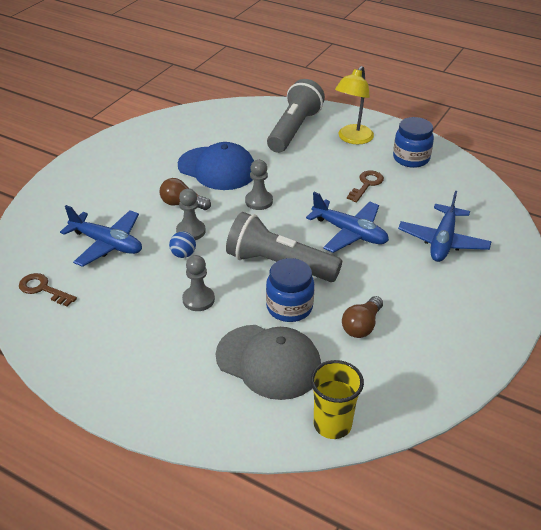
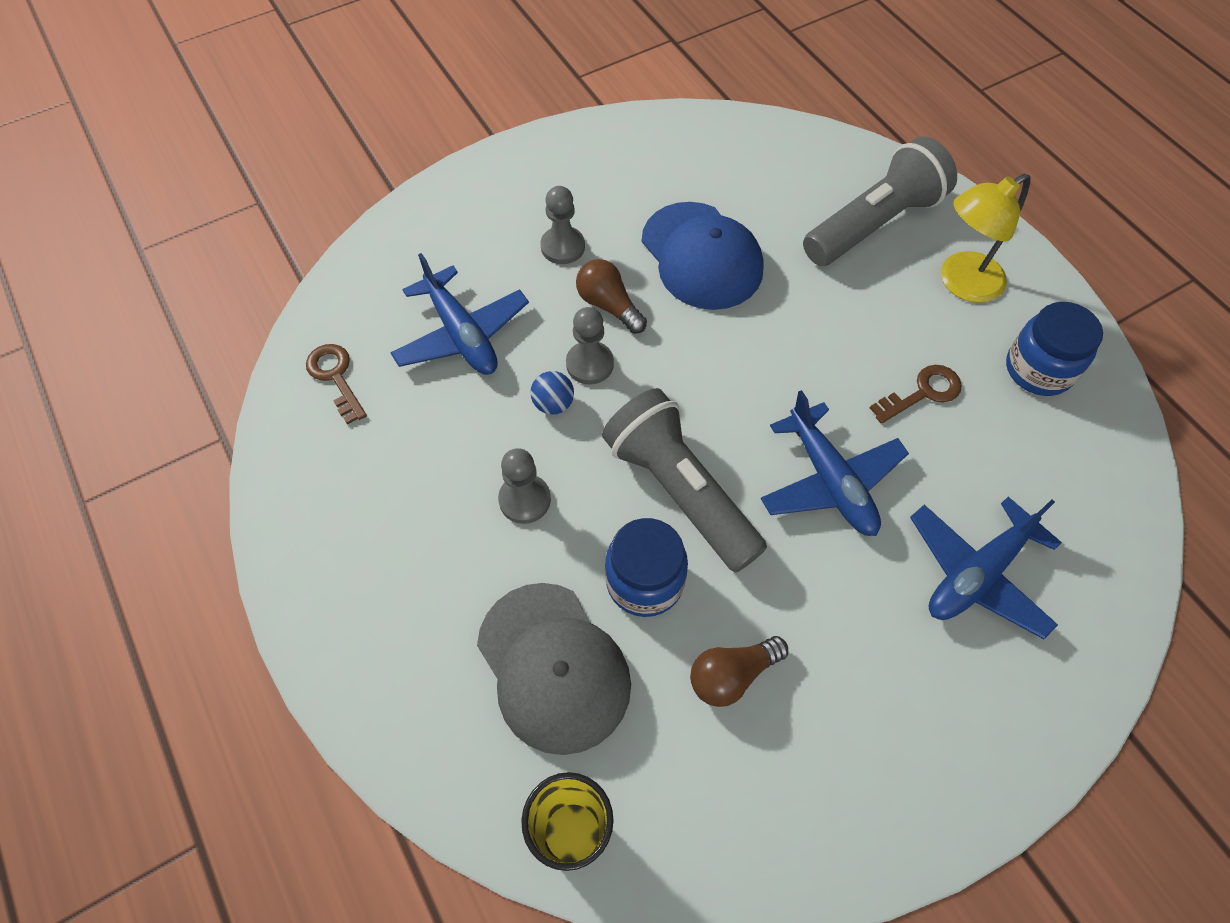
camera: 30 degrees right, 20 degrees up
grey pawn [245,160,273,210] -> grey pawn moved to [540,186,585,264]

